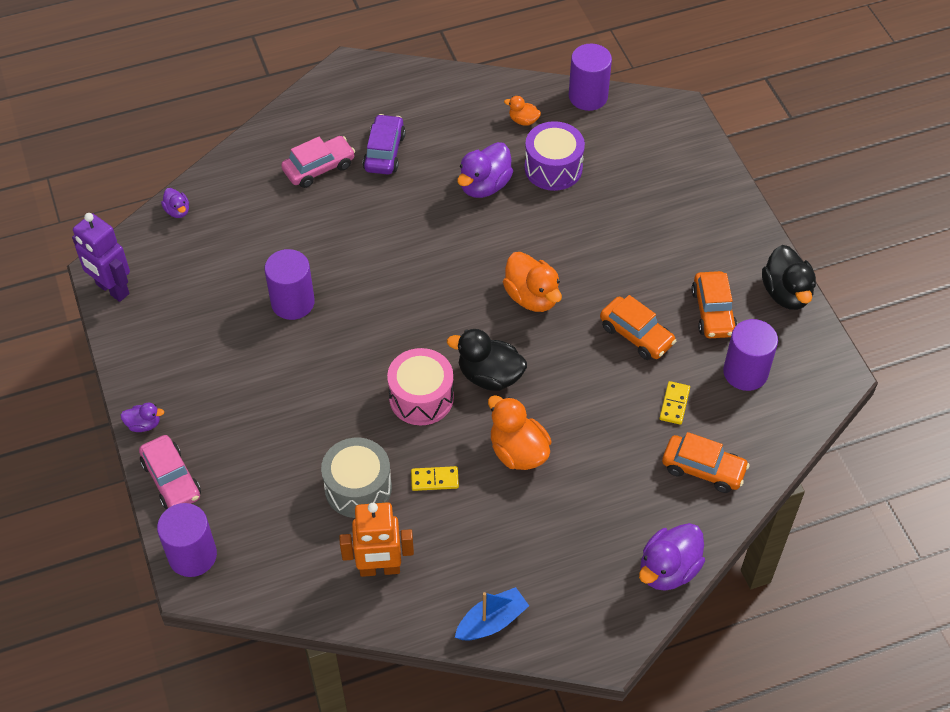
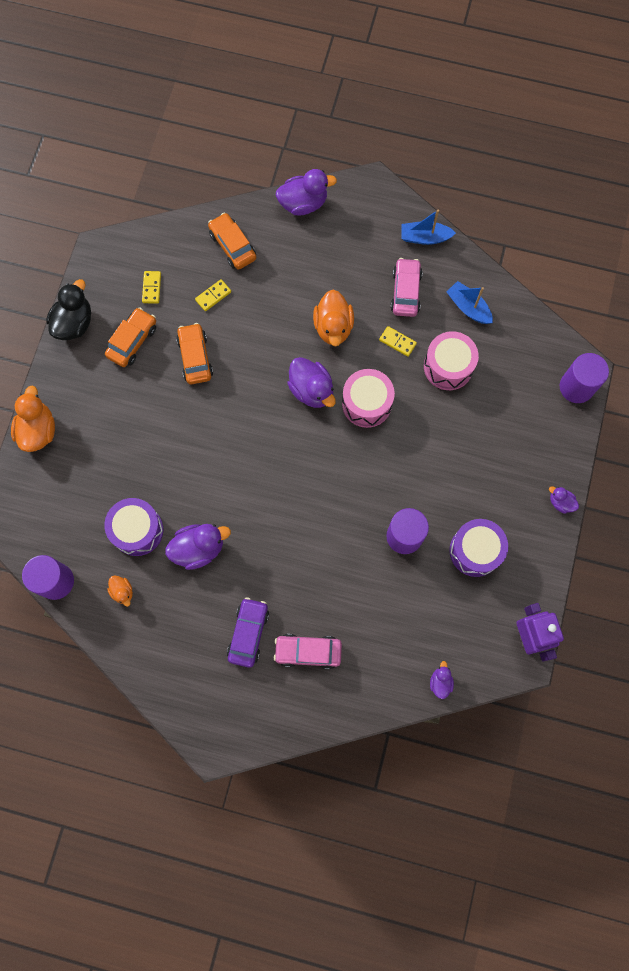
camera: 145 degrees left, 20 degrees up
pink car [139,435,201,510] -> pink car moved to [390,258,423,317]
grey drum [321,438,392,518] -> pink drum [424,331,479,390]
orange robot [339,502,414,577] -> blue boat [446,281,493,324]
purple car [363,114,406,174] -> purple car turned 150 degrees clockwise [227,597,269,668]
black duck [447,329,527,391] -> purple duck [287,357,336,408]
orange duck [503,252,562,312] -> orange duck moved to [11,386,55,452]
purple cylinder [723,319,778,391] -> yellow domino [142,271,161,304]
none -> purple drum [449,519,508,577]

